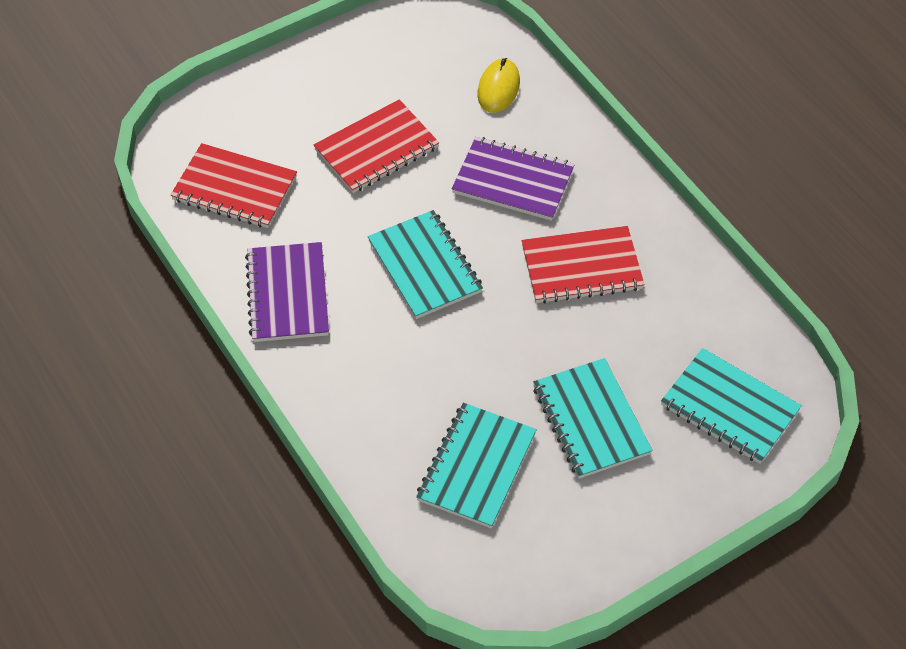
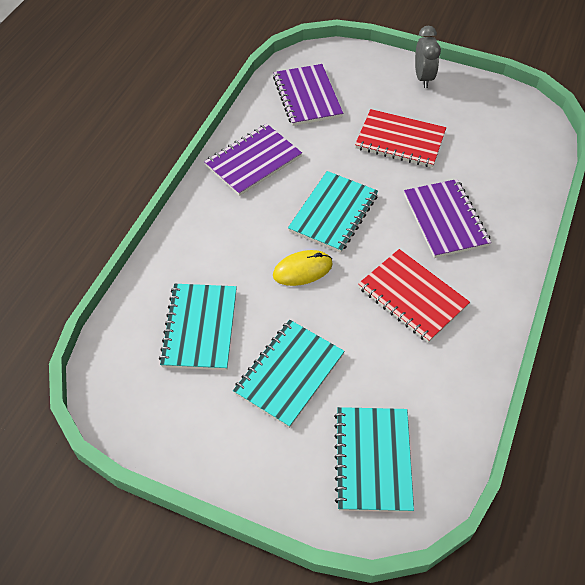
camera: 55 degrees right, 0 degrees up
red notebook [171,143,297,228] -> purple notebook [273,64,343,126]
turquoise notebook [416,403,537,528] -> turquoise notebook turned 75 degrees counterclockwise [159,284,237,370]
yellow mouse [478,58,520,113] -> yellow mouse moved to [273,250,333,286]
none -> grey clock [415,26,441,88]

